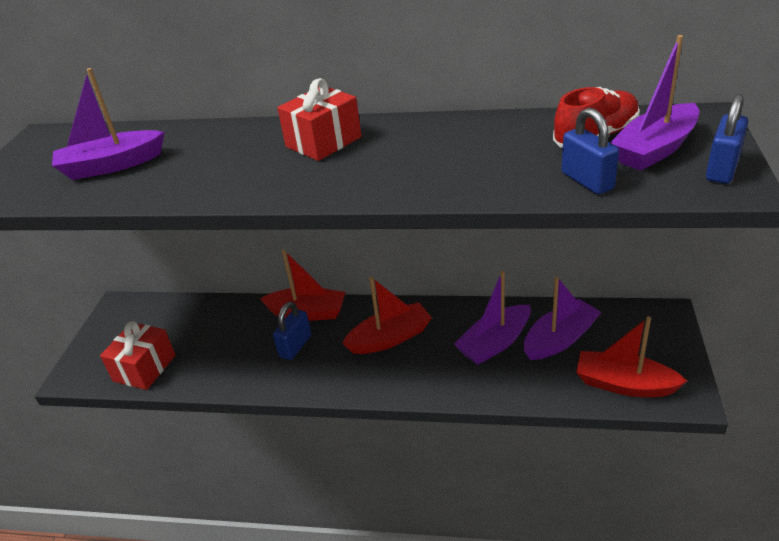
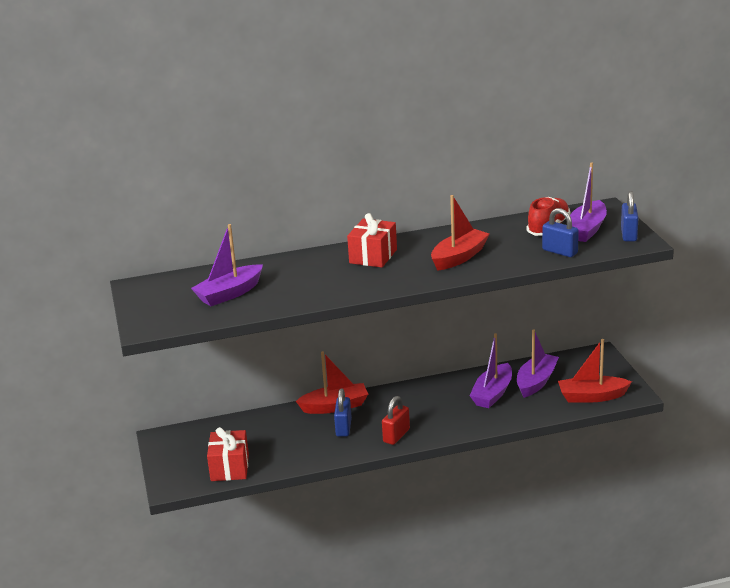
camera: 25 degrees left, 10 degrees down
red boat [342,277,432,354] -> red boat moved to [431,195,489,271]
none -> red padlock [382,396,410,445]

